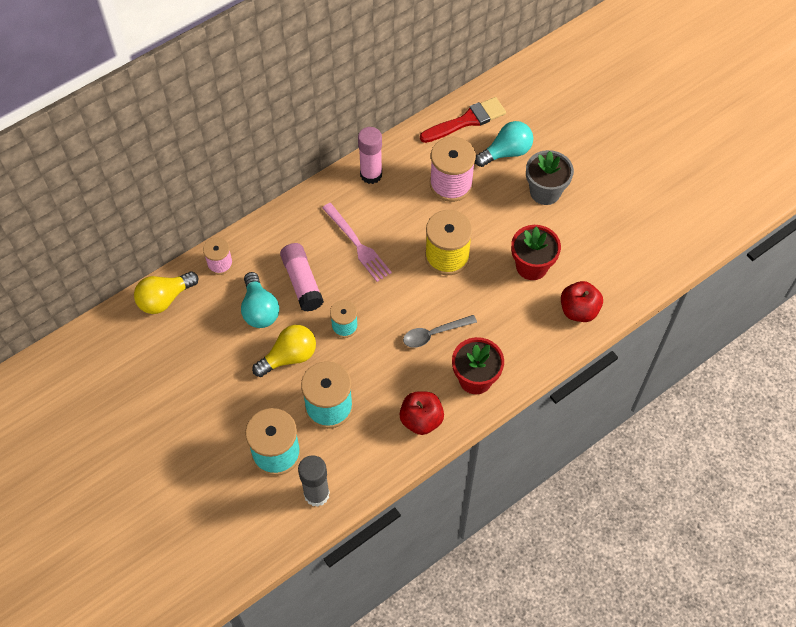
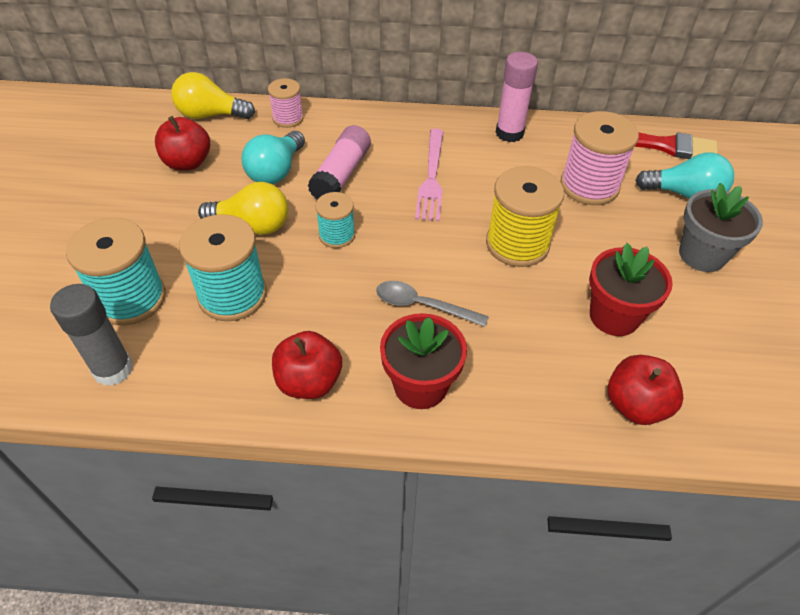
camera: 40 degrees right, 10 degrees down
none -> red apple [155,116,210,171]

